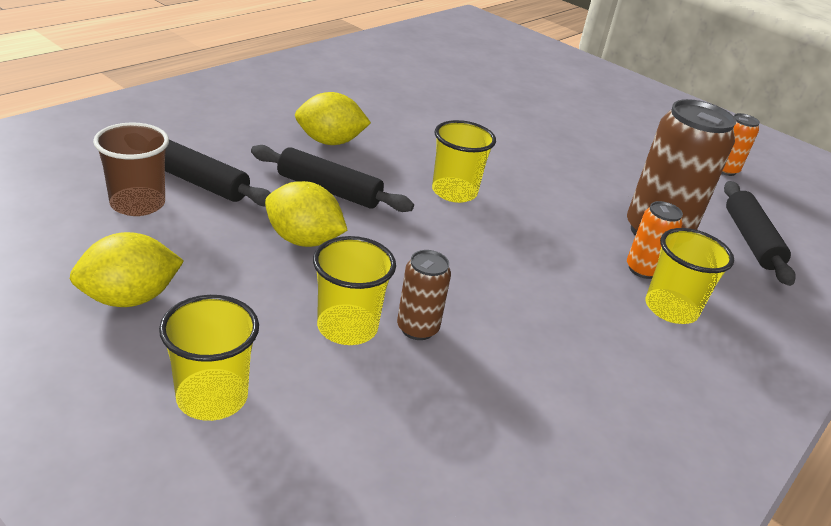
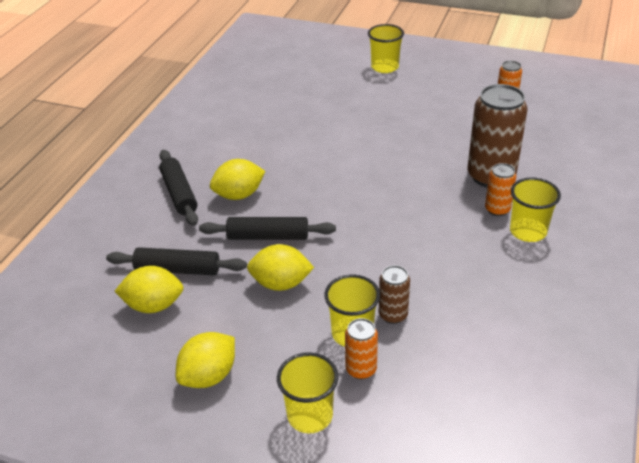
camera: 15 degrees left, 5 degrees up
brown cup [93,122,169,216] -> yellow lemon [114,266,184,313]
yellow cup [432,120,496,203] -> yellow cup moved to [368,24,404,73]
black rolling pin [724,181,796,286] -> black rolling pin moved to [159,150,198,226]
none -> orange can [345,318,378,379]

